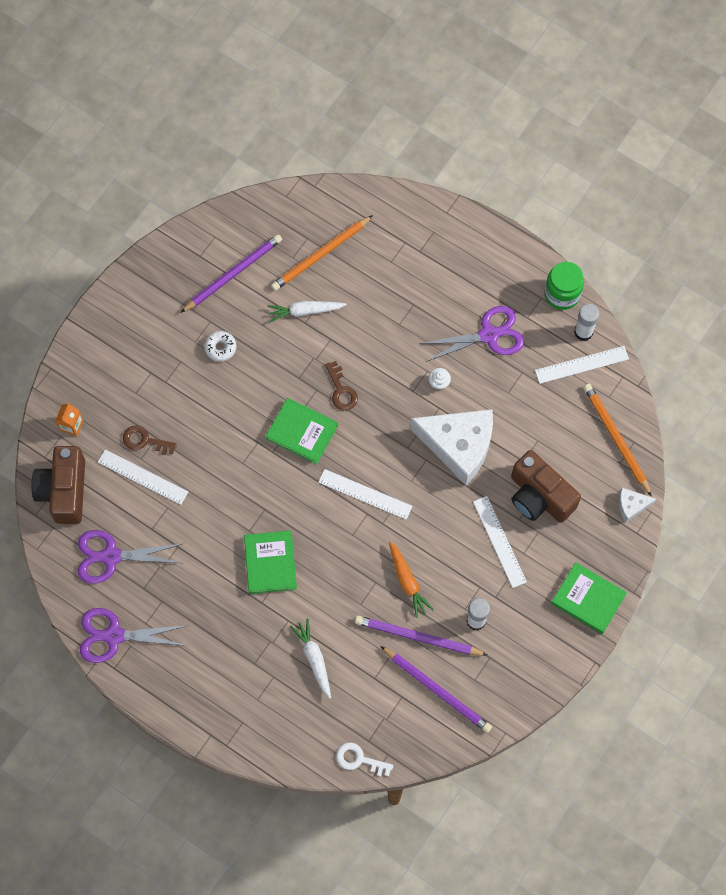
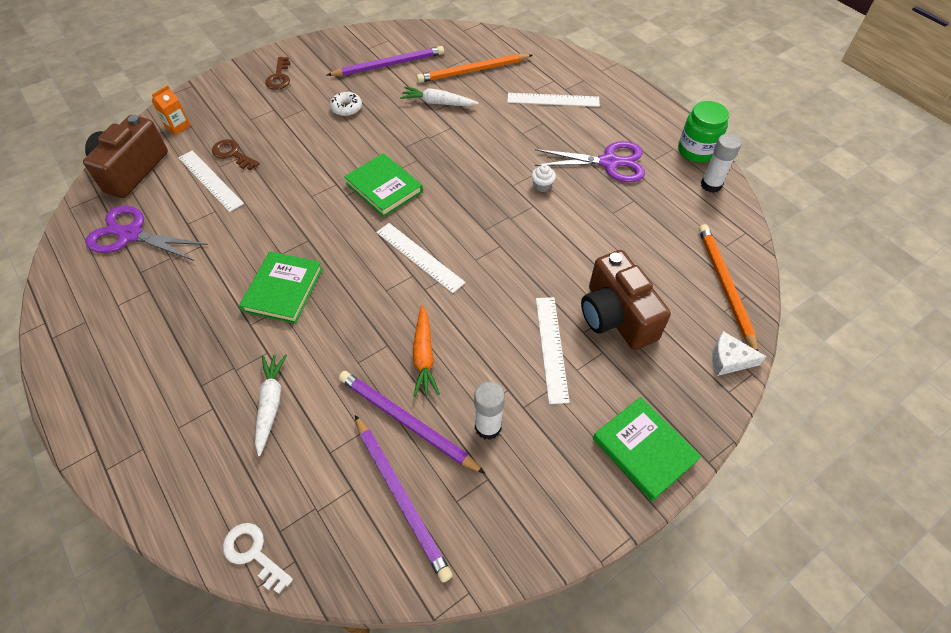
camera: 20 degrees right, 15 degrees down
purple scissors [80,608,189,663] -> none
brown key [325,361,358,411] -> brown key moved to [265,57,290,90]
white cheese [410,409,493,485] -> none
white ruler [535,346,629,384] -> white ruler moved to [507,93,600,107]

